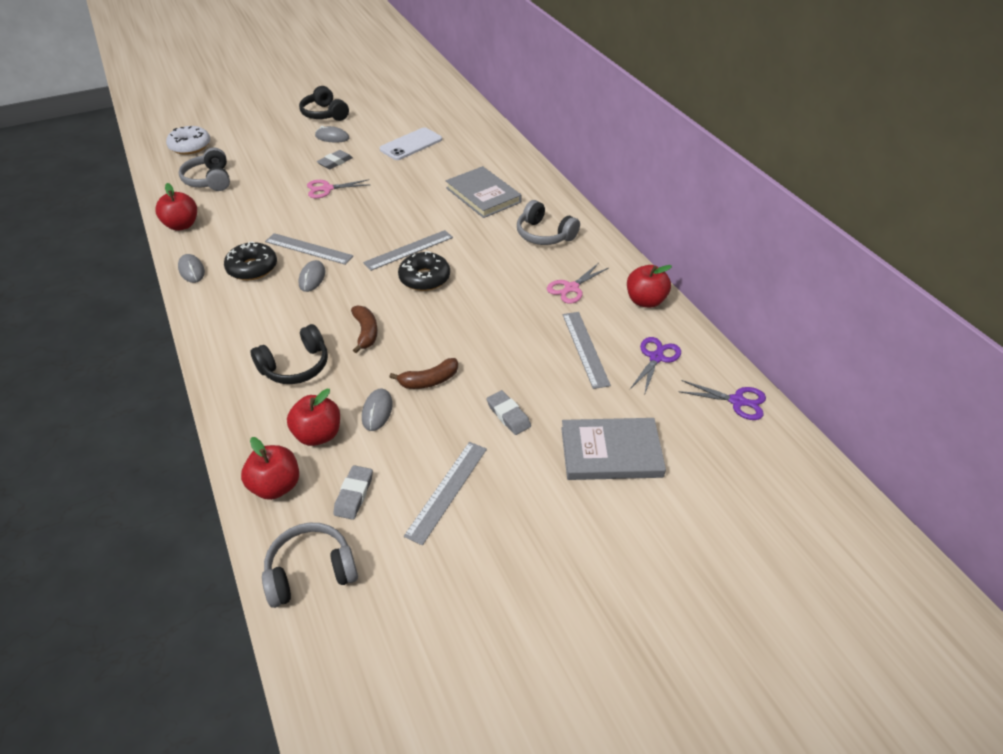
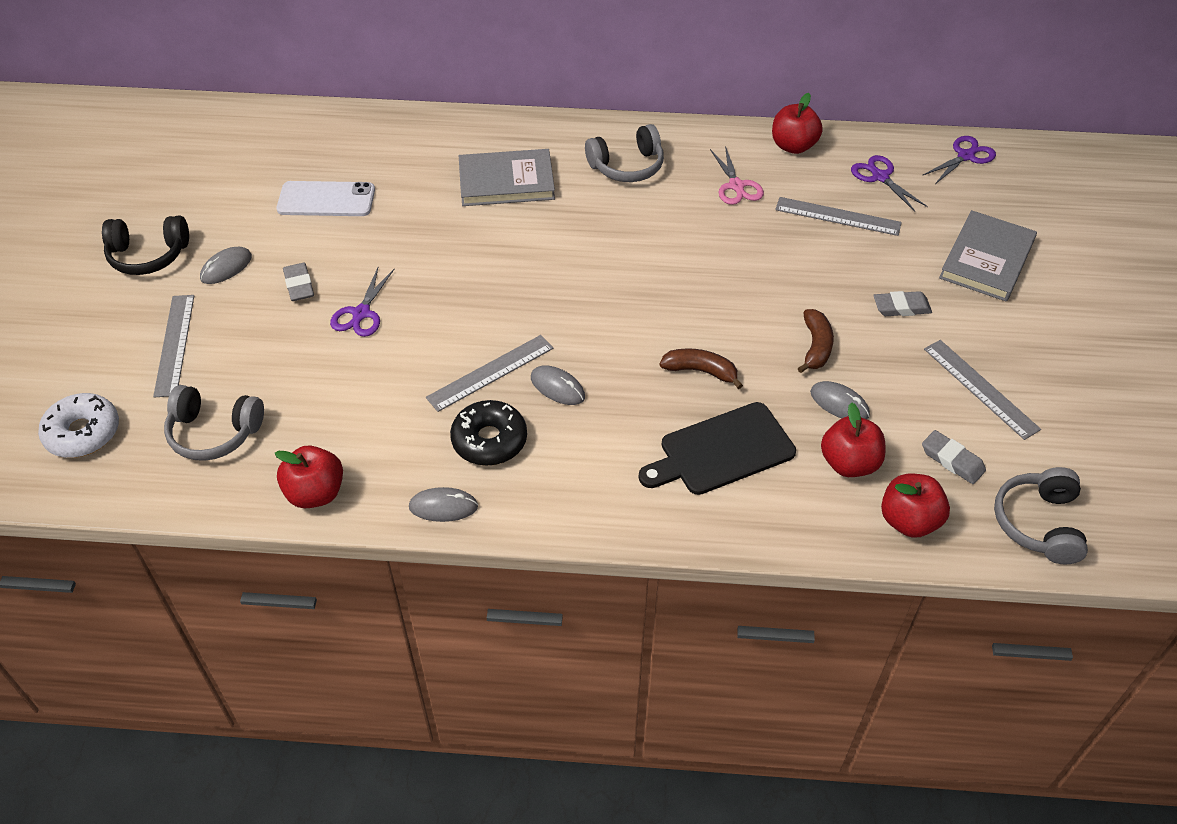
camera: 60 degrees left, 5 degrees up
black headphones [251,324,328,384] -> black cutting board [638,402,796,495]
pink scissors [307,179,369,198] -> purple scissors [330,268,394,337]
grey ruler [363,230,453,271] -> grey ruler moved to [153,295,194,398]
white phone [380,127,442,160] -> white phone turned 75 degrees counterclockwise [276,181,375,216]
black donut [398,251,450,291] -> none

